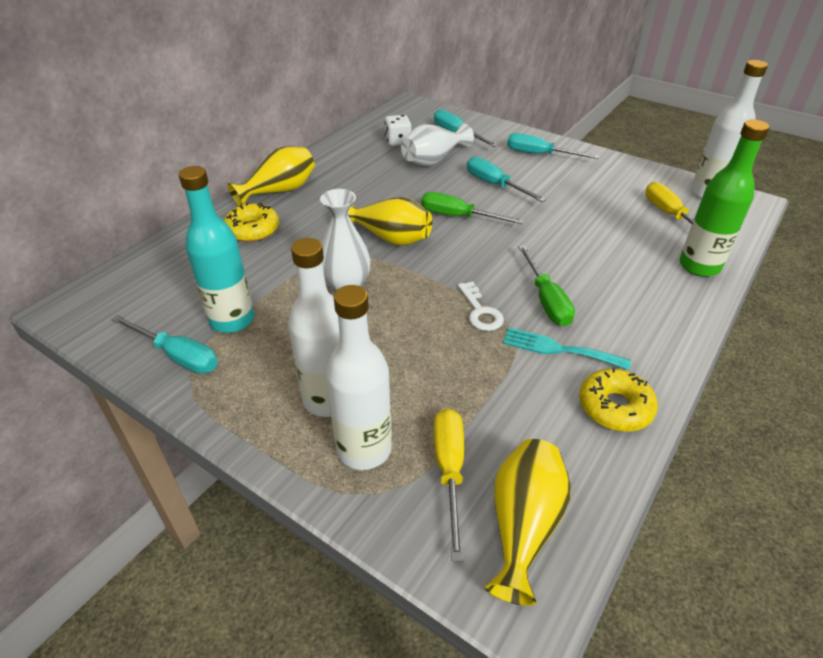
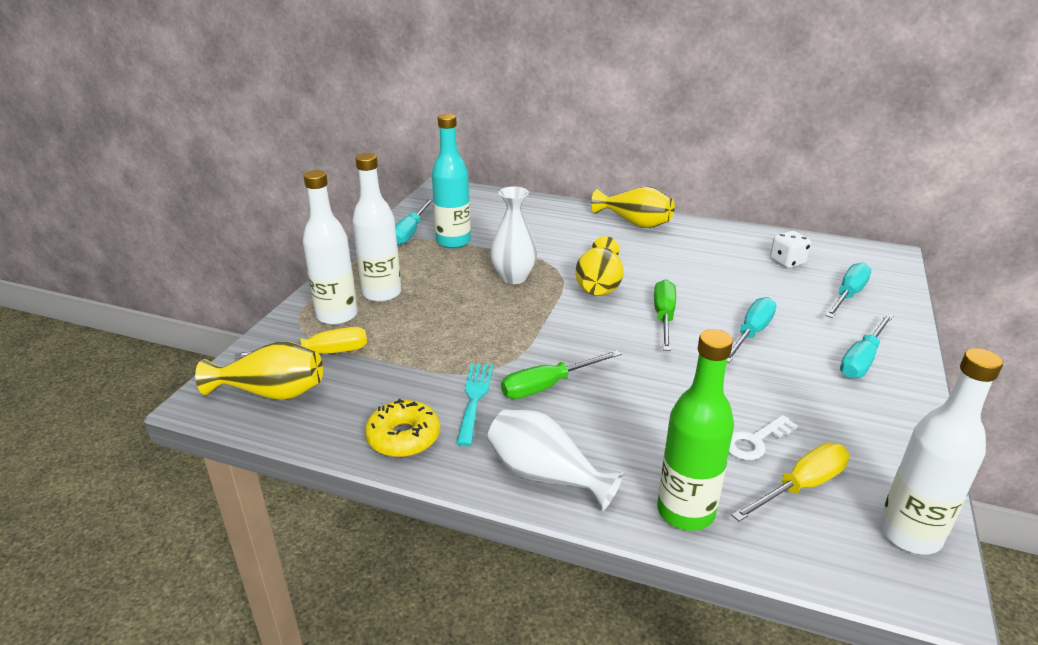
camera: 75 degrees right, 10 degrees down
yellow donut [224,202,279,242] -> none
white vase [401,124,474,166] -> white vase moved to [487,410,623,511]
white key [458,281,504,331] -> white key moved to [729,415,798,460]
turquoise screwdriver [507,133,599,159] -> turquoise screwdriver turned 150 degrees counterclockwise [840,314,893,379]

